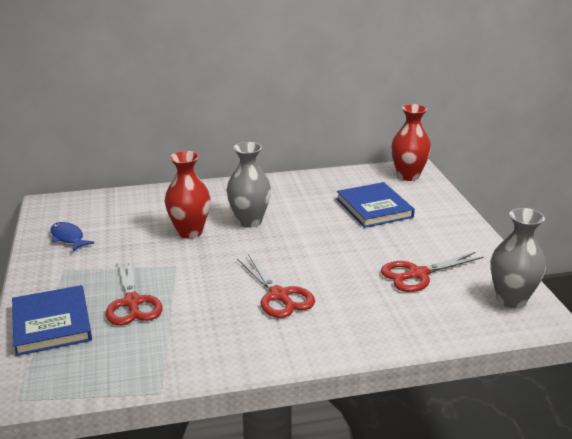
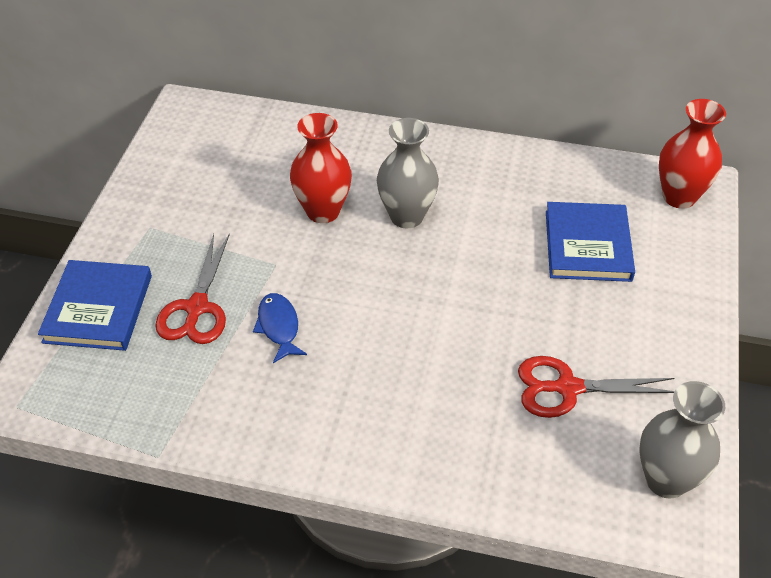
camera: 25 degrees right, 20 degrees up
blue fish [50,222,94,251] -> blue fish moved to [253,293,307,363]
red scissors [237,254,315,318] -> none

